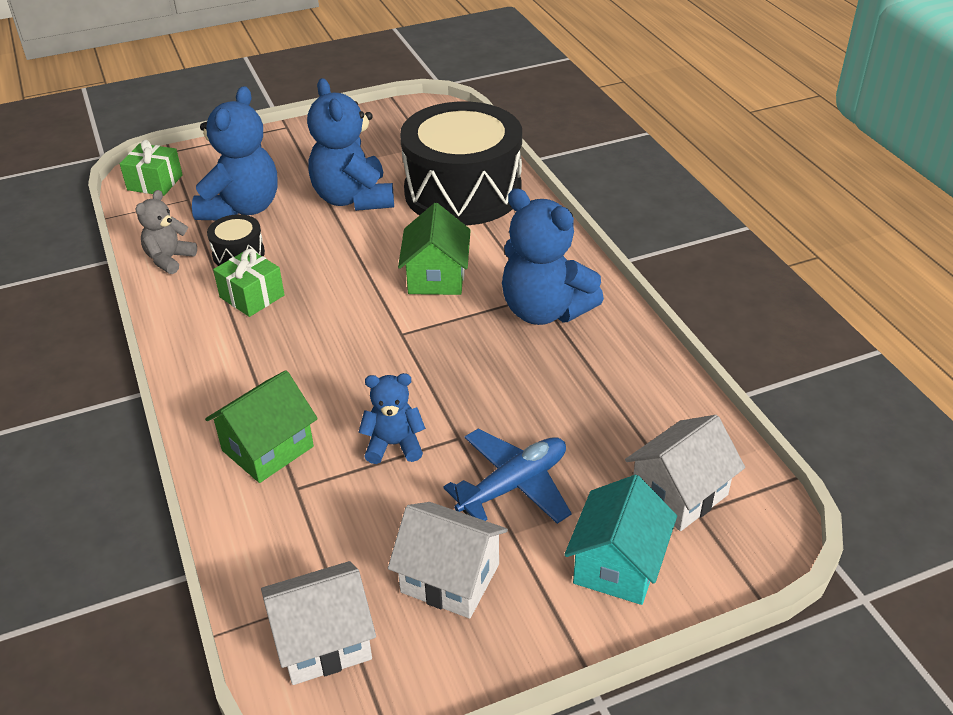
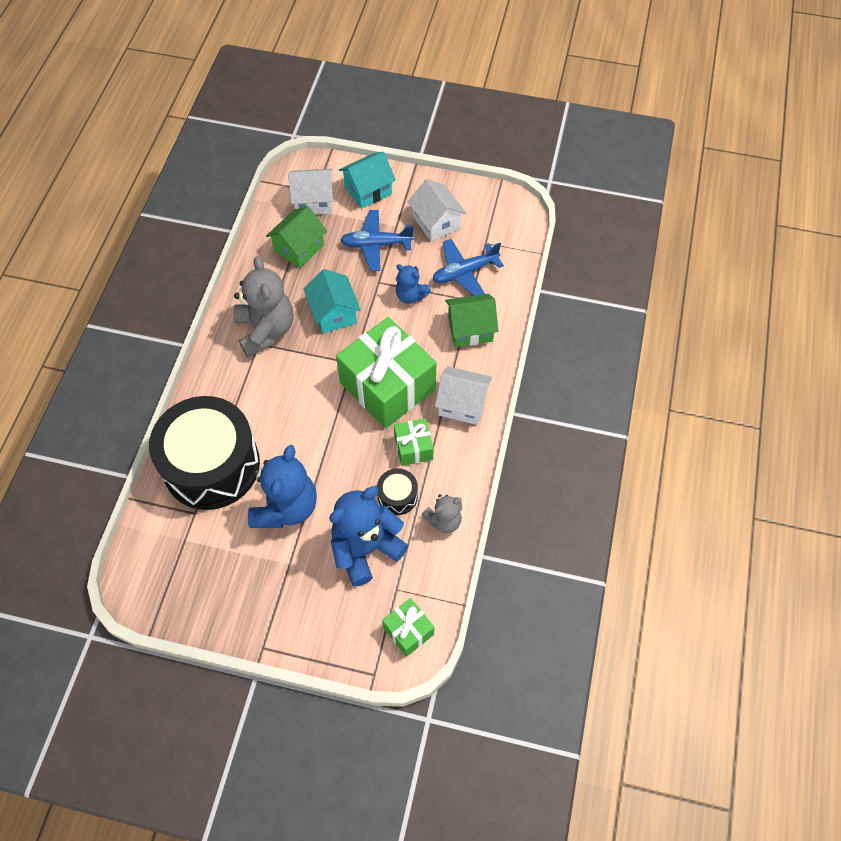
camera: 145 degrees left, 20 degrees up
white house [261,561,376,685] -> white house moved to [435,366,492,425]
green house [398,203,471,295] -> green house moved to [266,206,327,268]
blue teddy bear [502,188,604,325] -> grey teddy bear [233,256,293,357]
none -> turquoise house [304,269,361,333]
none -> green gift [336,317,437,429]
none -> blue plane [433,239,504,296]

